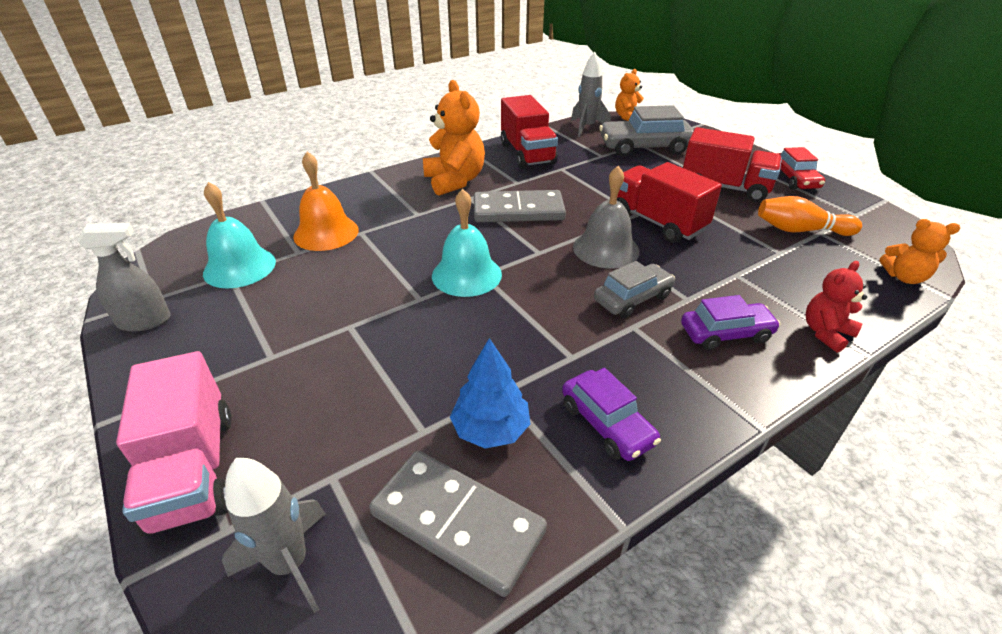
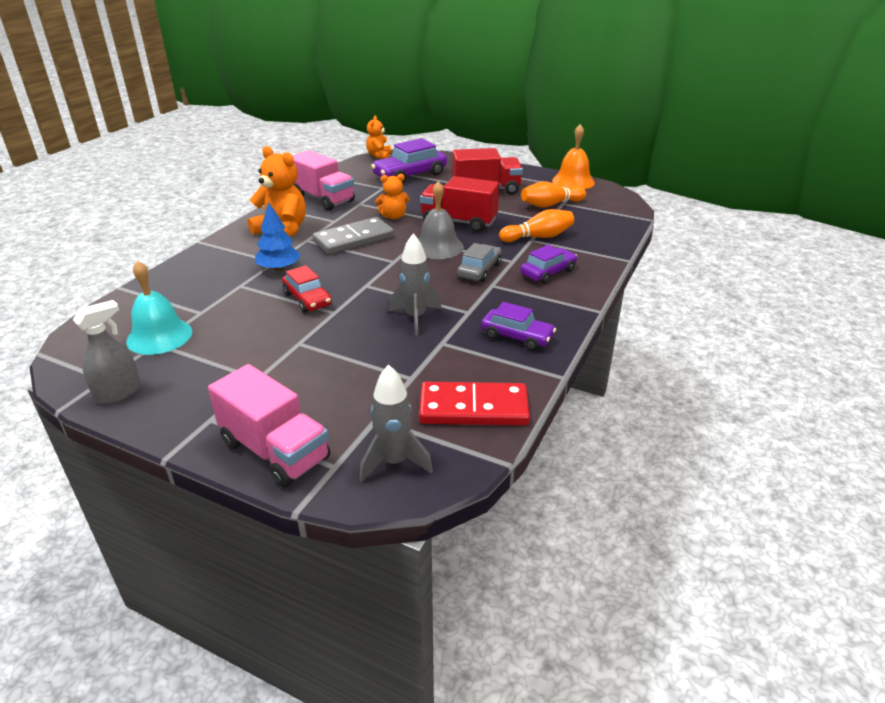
camera: 30 degrees left, 5 degrees down
orange bell [293,152,358,251] -> orange bell moved to [552,124,595,189]
grey domino [369,451,547,597] -> red domino [419,382,530,426]
turquoise bell [432,189,502,297] -> none
blue tree [450,338,530,449] -> blue tree moved to [255,203,300,271]
red truck [501,95,558,169] -> pink truck [292,150,355,211]
grey rocket [571,52,611,137] -> grey rocket moved to [388,233,442,335]
grey car [599,105,694,157] -> purple car [371,138,447,183]
red car [777,147,825,190] -> red car moved to [282,265,332,313]
red teddy bear [806,261,867,353] -> none
orange teddy bear [879,219,960,284] -> orange teddy bear moved to [375,174,409,219]
none -> orange bowling pin [499,209,574,242]

